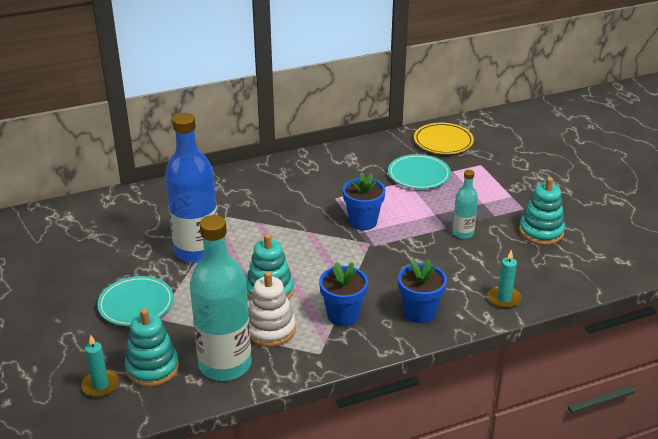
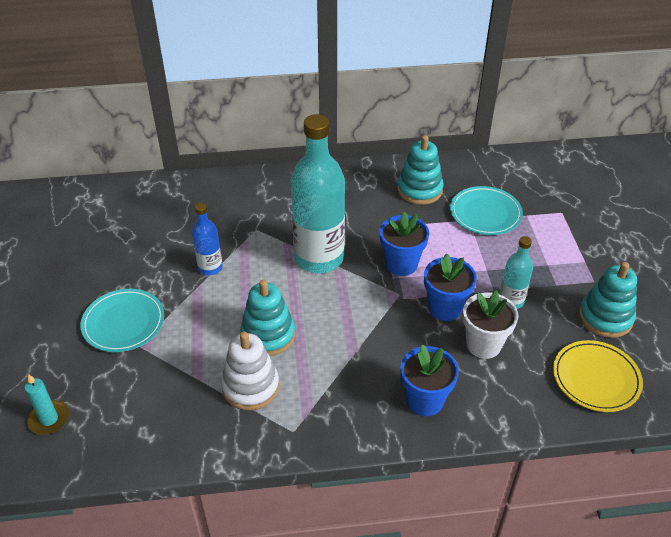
camera: 15 degrees right, 10 degrees up
turquoise stacking toy [125,308,179,387] -> turquoise stacking toy moved to [397,135,444,205]
blue bottle [165,113,218,263] -> blue bottle [192,203,223,275], size x0.49
turquoise bottle [190,215,252,381] -> turquoise bottle moved to [291,114,345,273]
blue flower pot [319,262,368,326] -> blue flower pot moved to [424,253,477,321]
yellow plate [414,123,474,154] -> yellow plate moved to [553,340,643,412]
turquoise candle [488,250,522,308] -> none
none -> white flower pot [463,290,518,359]

